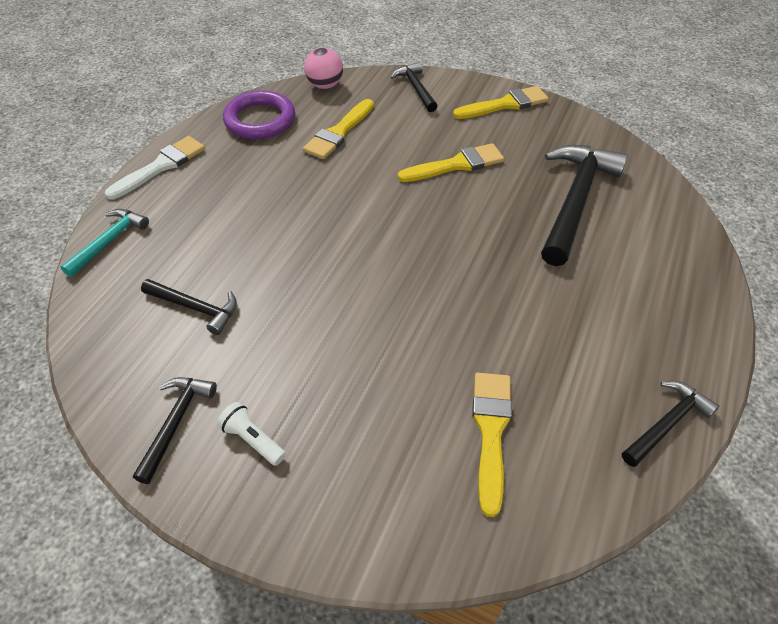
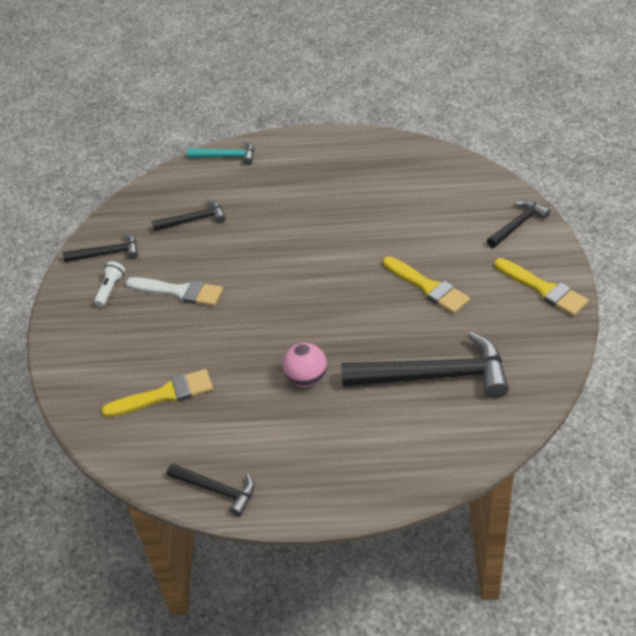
camera: 70 degrees right, 5 degrees down
white brush [105,136,205,200] -> white brush moved to [126,277,223,306]
black hammer [141,279,237,335] -> black hammer turned 105 degrees counterclockwise [151,199,226,231]
purple ring [223,90,295,139] -> none
yellow brush [303,99,374,159] -> none
pink ball [304,48,343,89] -> pink ball moved to [283,343,327,387]

